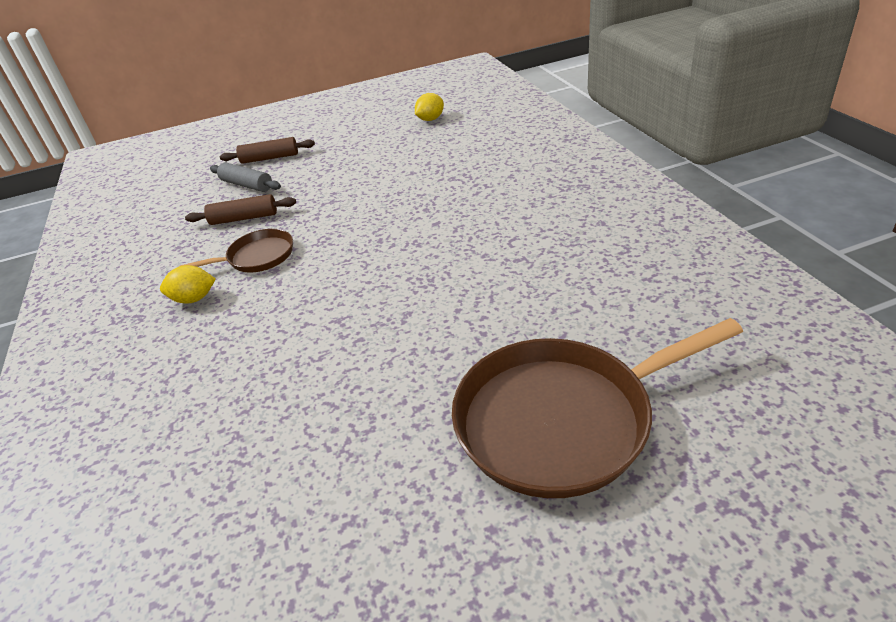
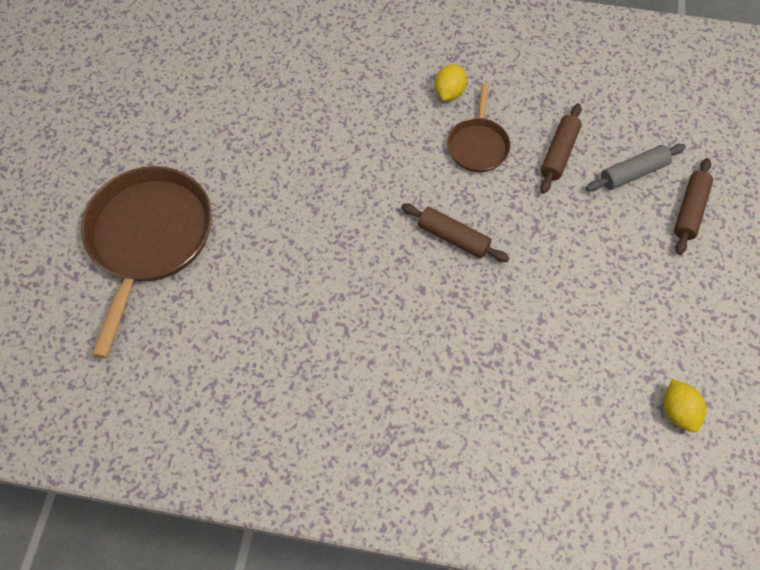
camera: 115 degrees right, 25 degrees up
none -> brown rolling pin [401,203,509,262]

